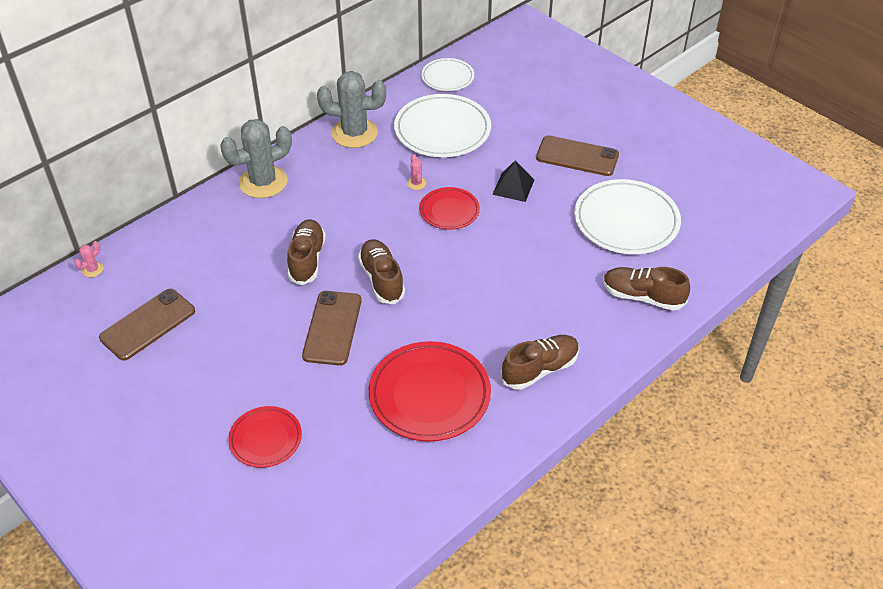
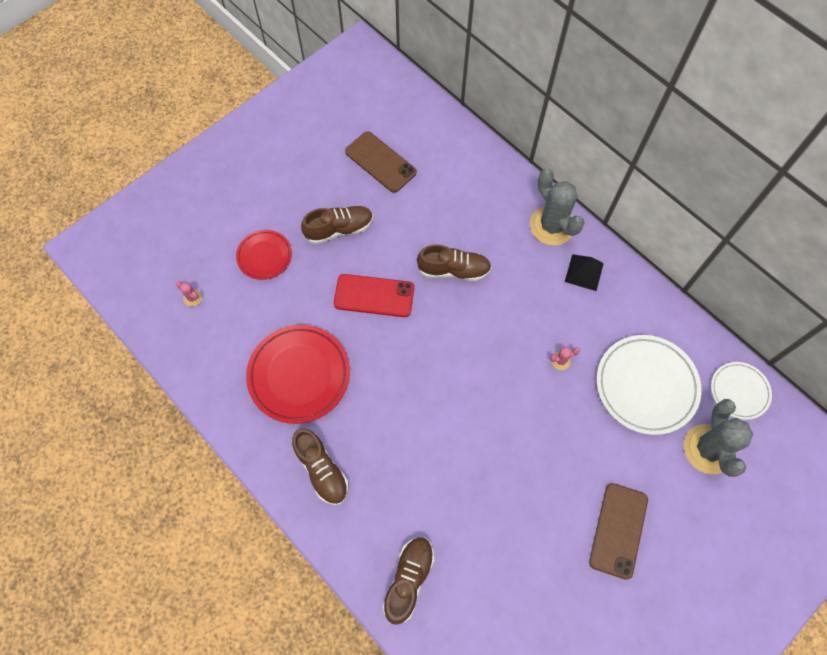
camera: 90 degrees right, 20 degrees up
pink cactus [74,241,103,277] -> pink cactus moved to [176,281,202,307]
brown phone [302,291,362,366] -> red phone [334,274,414,317]
grey cactus [317,71,386,148] -> grey cactus moved to [684,399,753,477]
brown shoe [358,239,405,304] -> brown shoe moved to [301,206,373,244]
red plate [419,187,480,230] -> none
black pyramid [492,160,534,202] -> black pyramid moved to [565,254,604,291]
white plate [574,179,681,254] -> none

